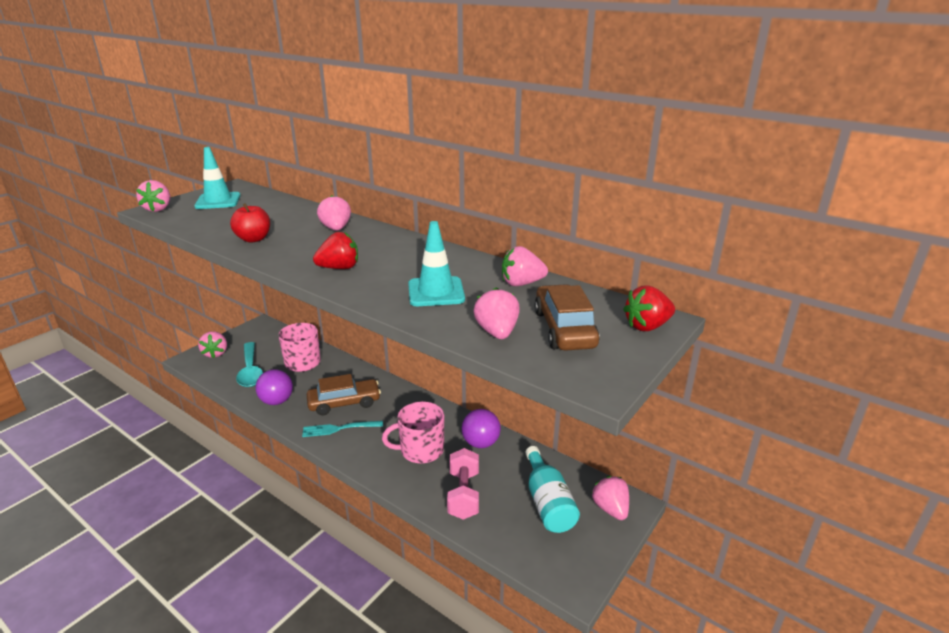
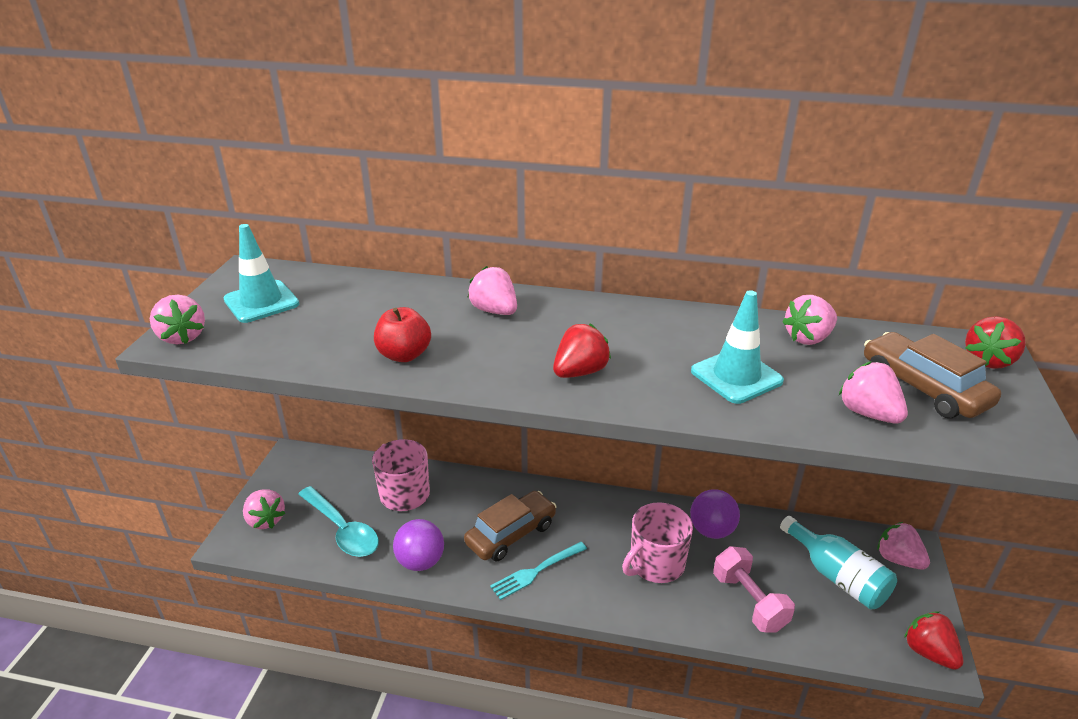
camera: 25 degrees left, 5 degrees up
none -> red strawberry [904,611,963,670]

